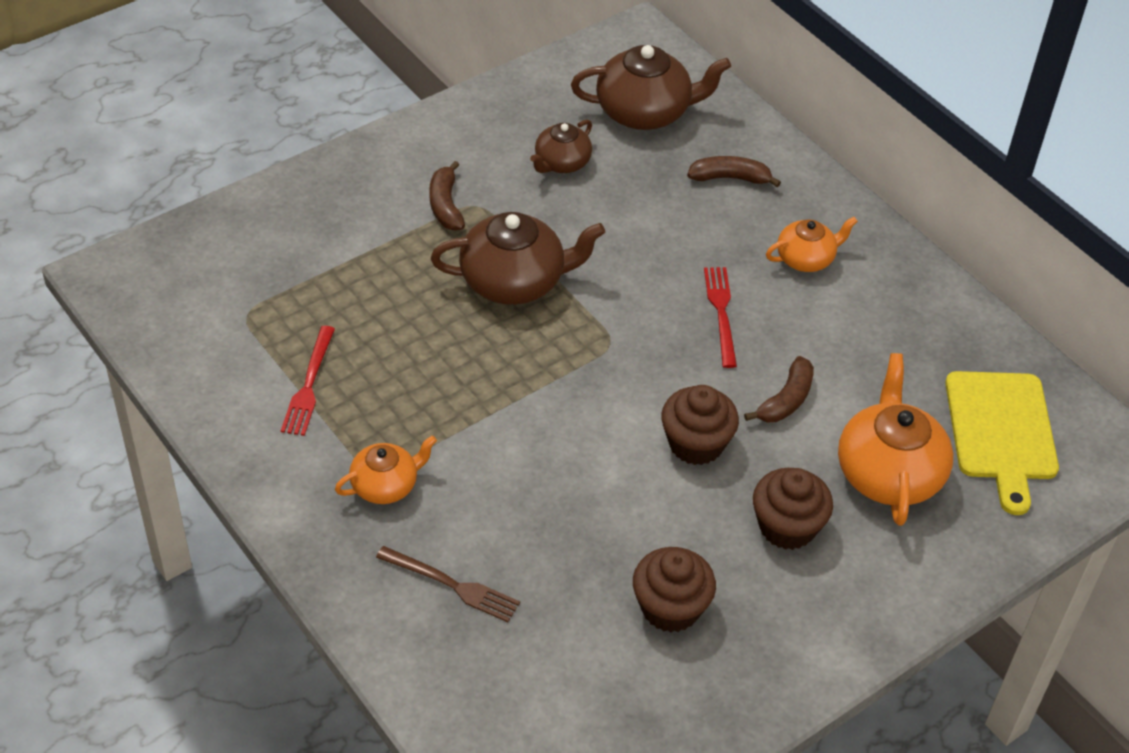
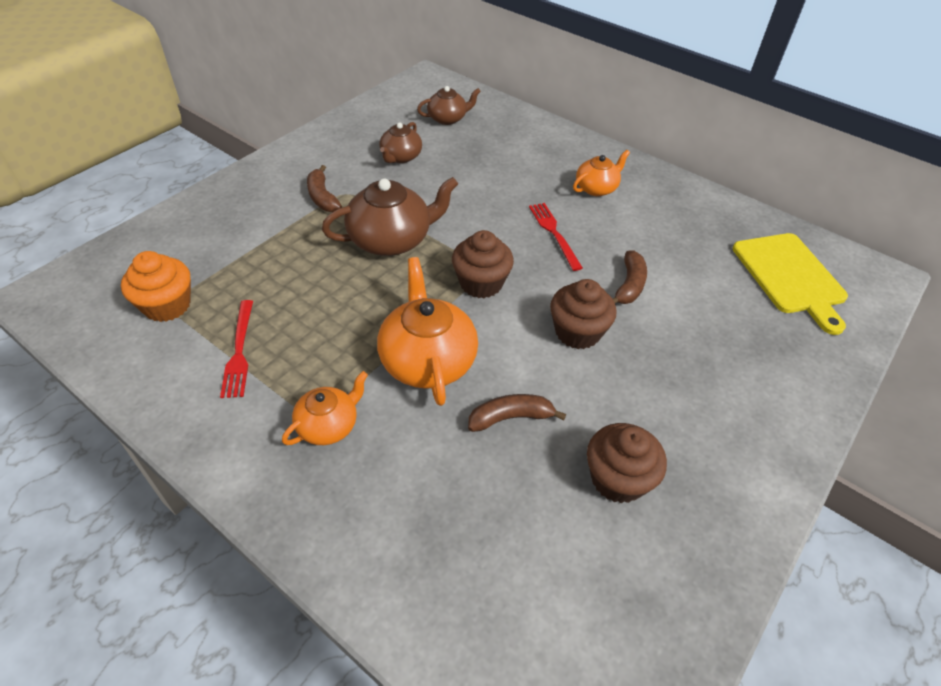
camera: 15 degrees left, 0 degrees up
brown fork [376,546,520,622] -> none
brown teapot [571,45,731,130] -> brown teapot [417,86,481,125], size x0.58
brown banana [687,156,781,187] -> brown banana moved to [468,394,566,432]
brown cupcake [753,468,833,550] -> brown cupcake moved to [452,230,514,298]
orange teapot [838,353,953,526] -> orange teapot moved to [377,257,478,406]
none -> orange cupcake [121,251,191,322]

